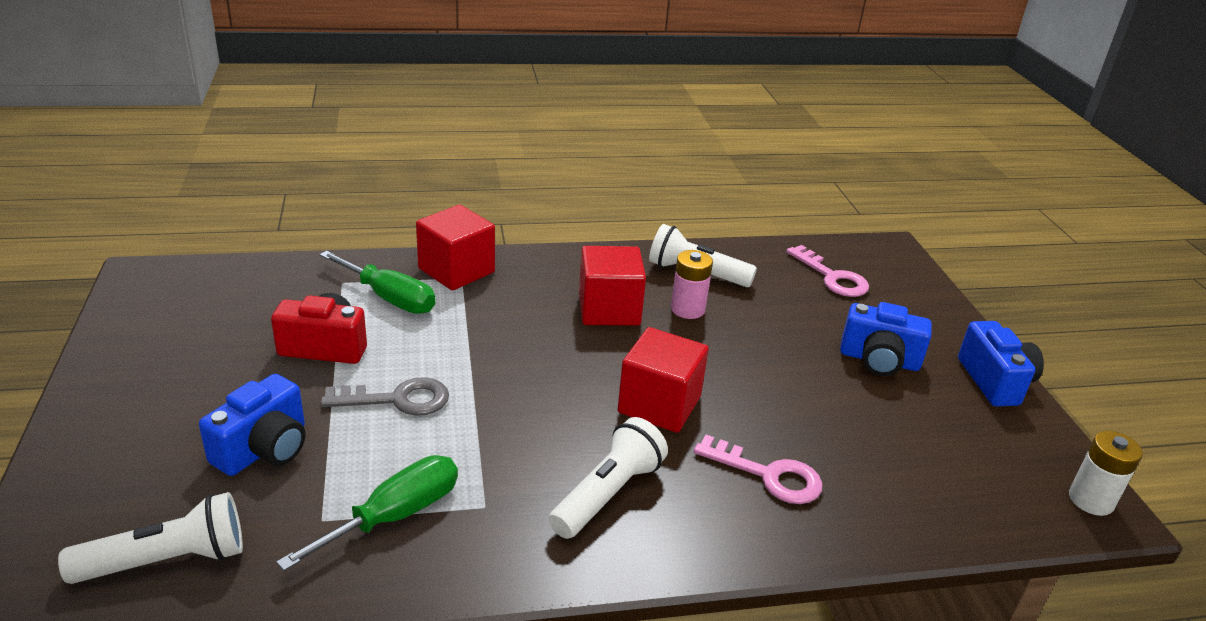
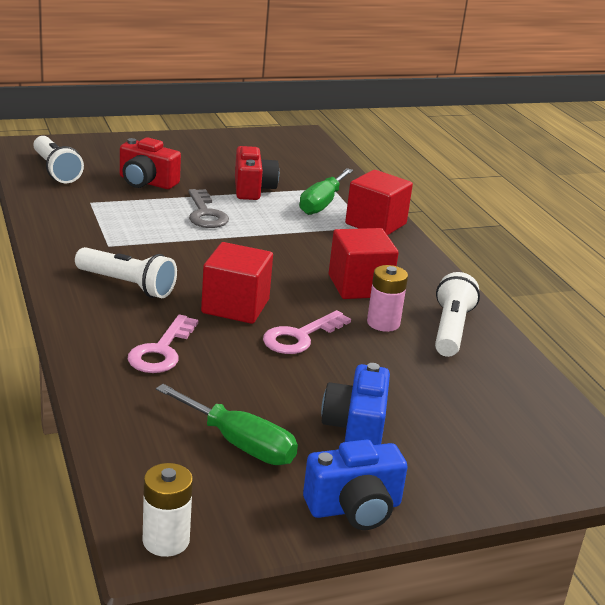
camera: 80 degrees right, 5 degrees down
blue camera [199,374,305,476] -> red camera [120,137,181,189]
green screwdriver [276,455,458,571] -> green screwdriver moved to [156,384,298,465]
pink key [786,245,869,297] -> pink key moved to [263,310,351,354]

